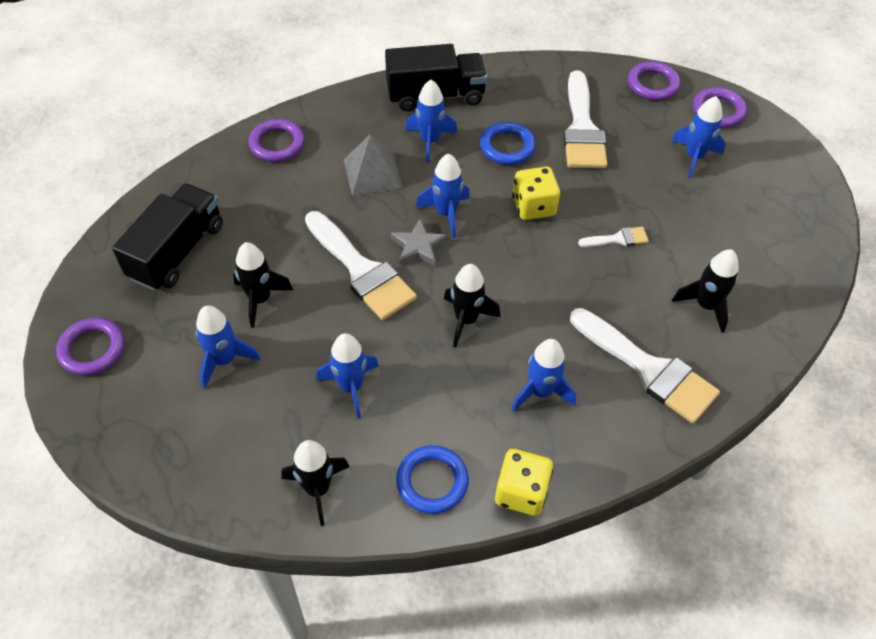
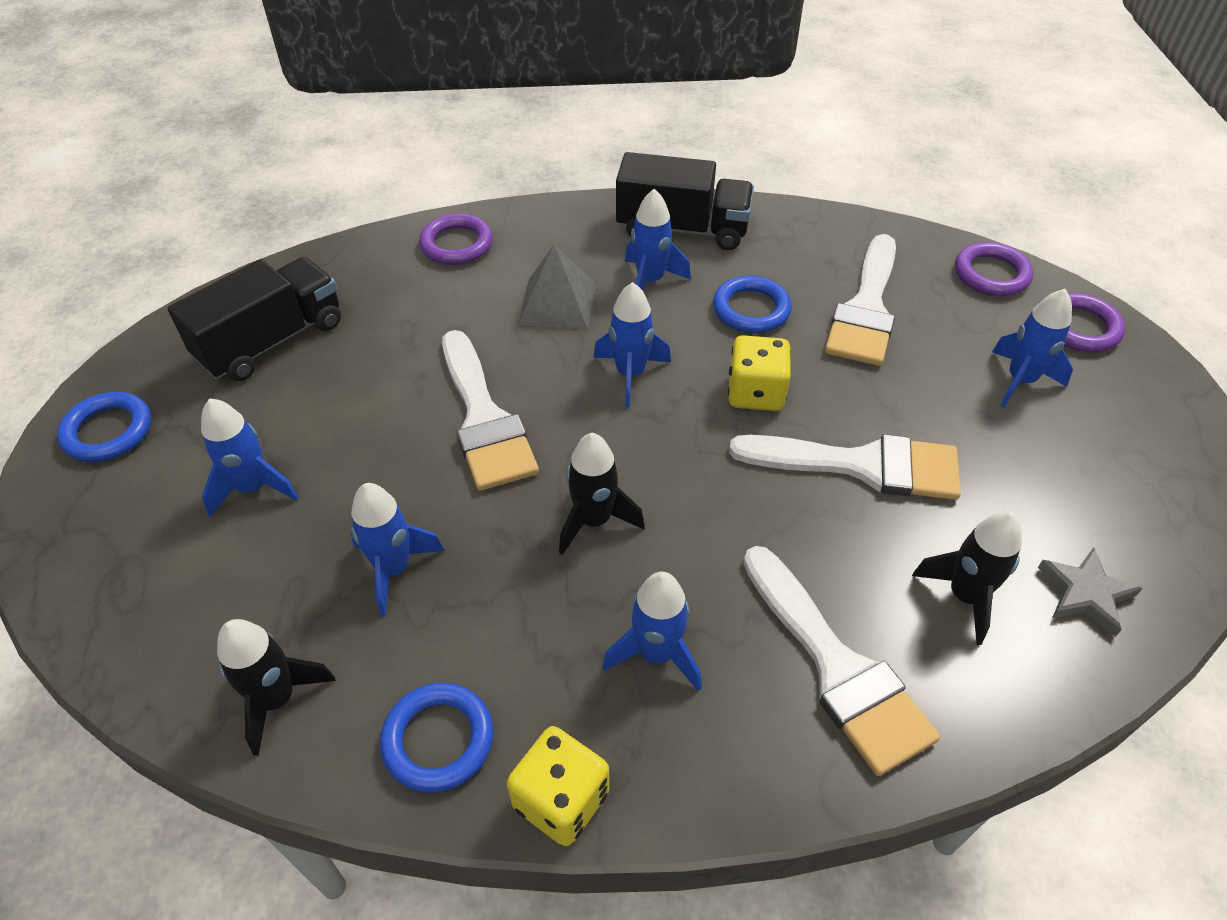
camera: 20 degrees right, 5 degrees down
purple ring [56,318,125,376] -> blue ring [57,392,151,462]
black rocket [233,242,293,328] -> none
grey star [390,219,448,267] -> grey star moved to [1038,547,1143,637]
white brush [578,227,649,247] -> white brush [729,434,961,500], size x2.15

